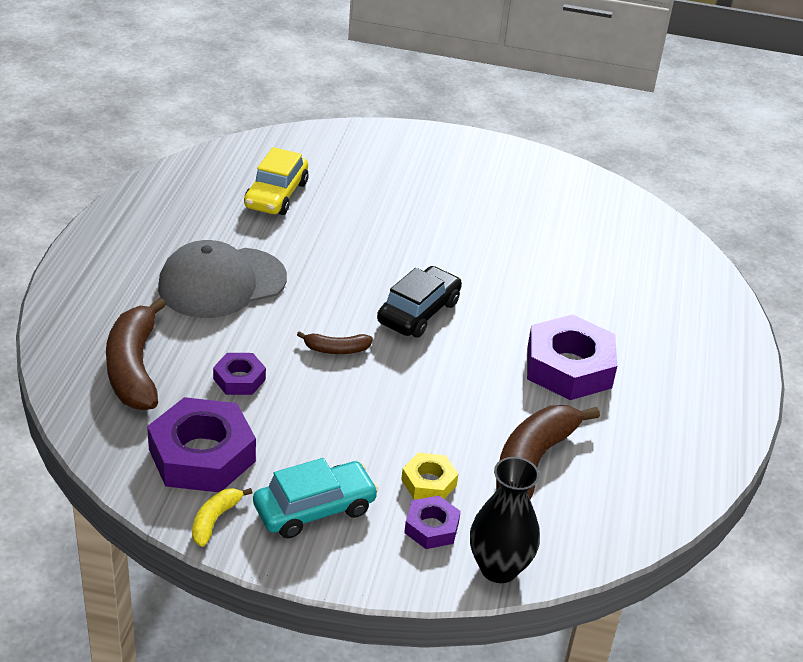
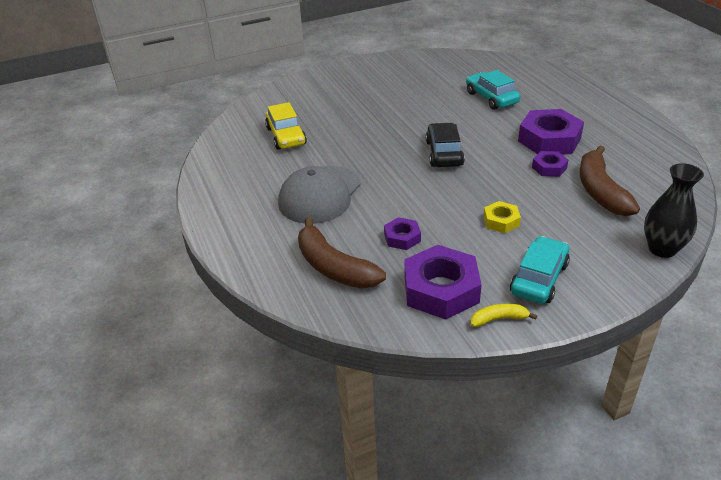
camera: 30 degrees left, 0 degrees up
yellow banana [192,488,252,547] -> yellow banana turned 90 degrees clockwise [471,304,537,327]
brown banana [297,331,373,354] -> none
yellow nut [401,453,458,499] -> yellow nut moved to [483,201,521,233]
purple nut [404,496,461,549] -> purple nut moved to [532,151,568,177]
none -> turquoise car [466,70,520,110]

